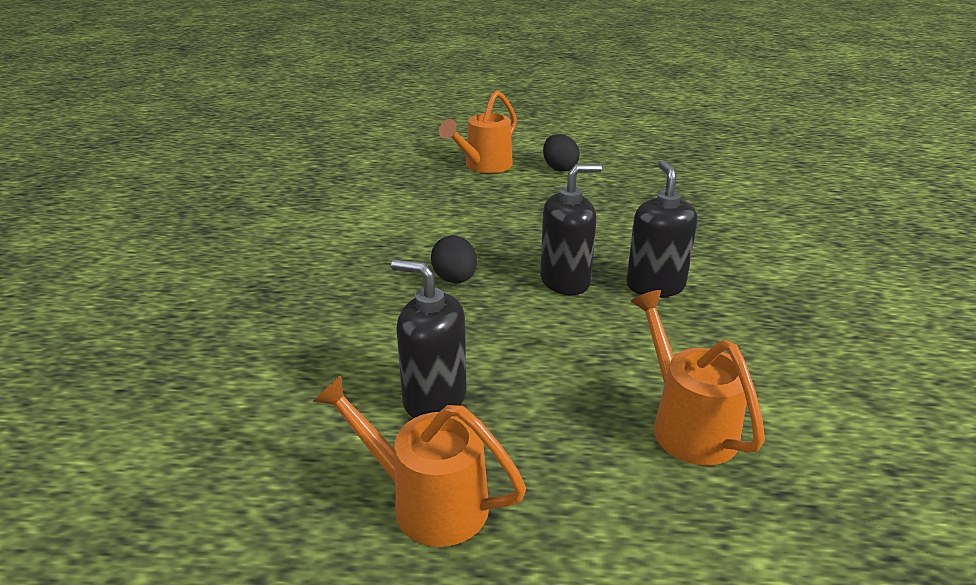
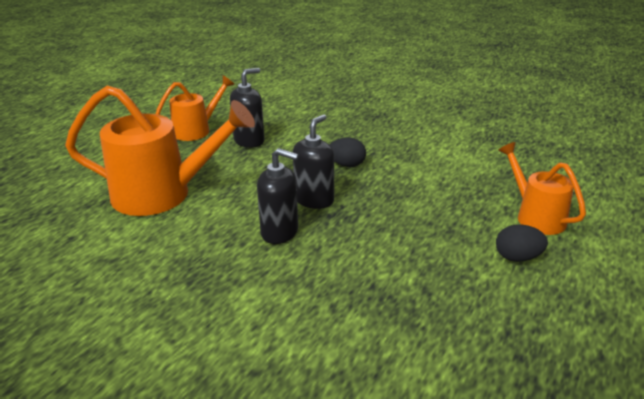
camera: 115 degrees right, 0 degrees up
black soap dispenser [540,164,602,295] -> black soap dispenser turned 150 degrees counterclockwise [293,114,334,209]
orange watering can [630,290,765,465] -> orange watering can [65,86,255,216], size x1.74

